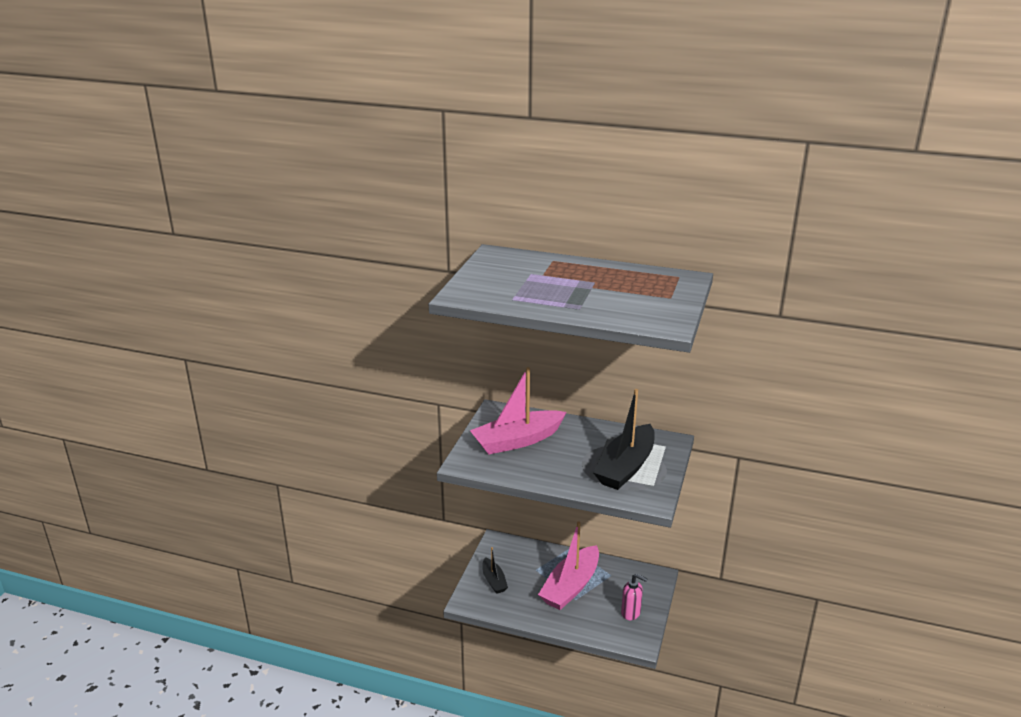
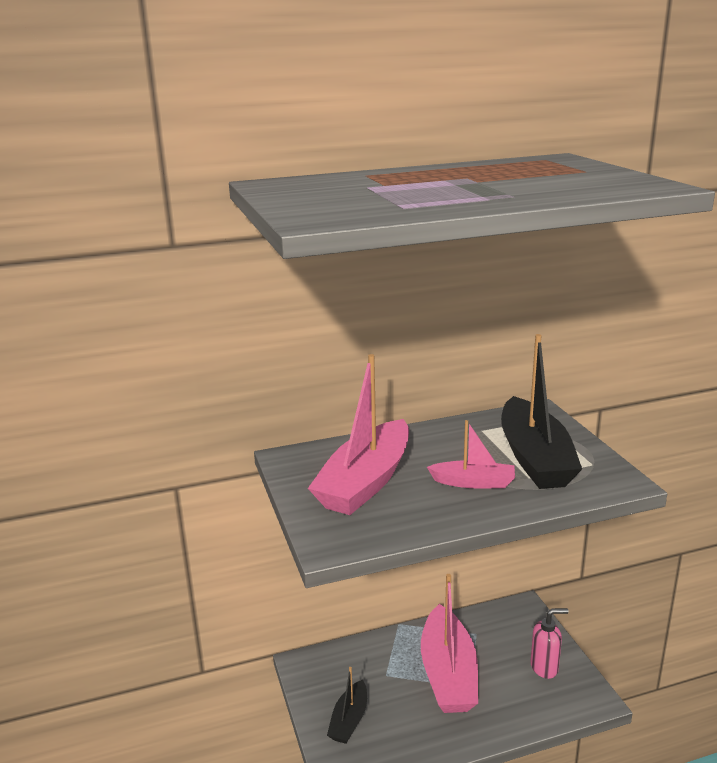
camera: 35 degrees left, 5 degrees down
black boat [482,547,508,594] -> black boat turned 75 degrees clockwise [327,667,367,744]
none -> pink boat [427,420,515,488]

